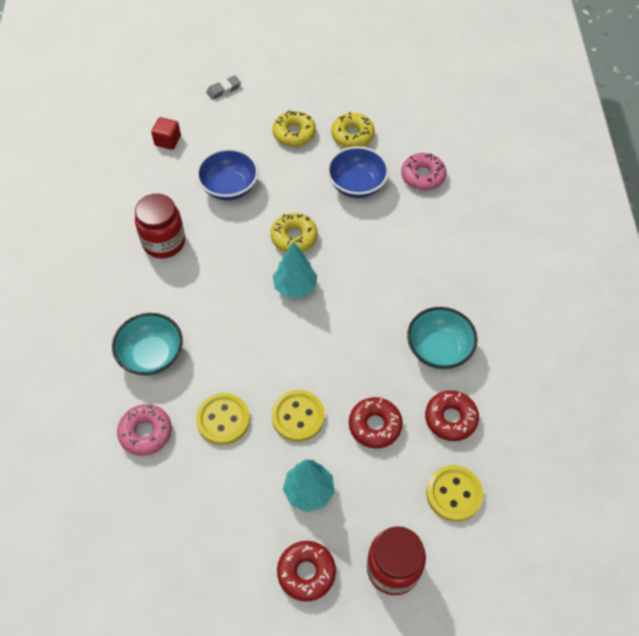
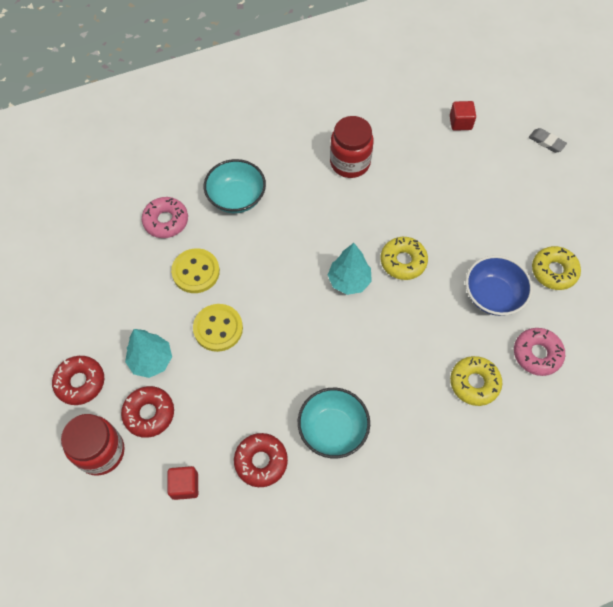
camera: 70 degrees right, 5 degrees up
blue bowl [196,149,258,200] -> none
yellow donut [273,110,316,147] -> yellow donut moved to [450,356,502,406]
red donut [349,397,403,449] -> red donut moved to [121,386,174,438]
yellow button [426,465,484,522] -> red cube [167,466,198,500]

